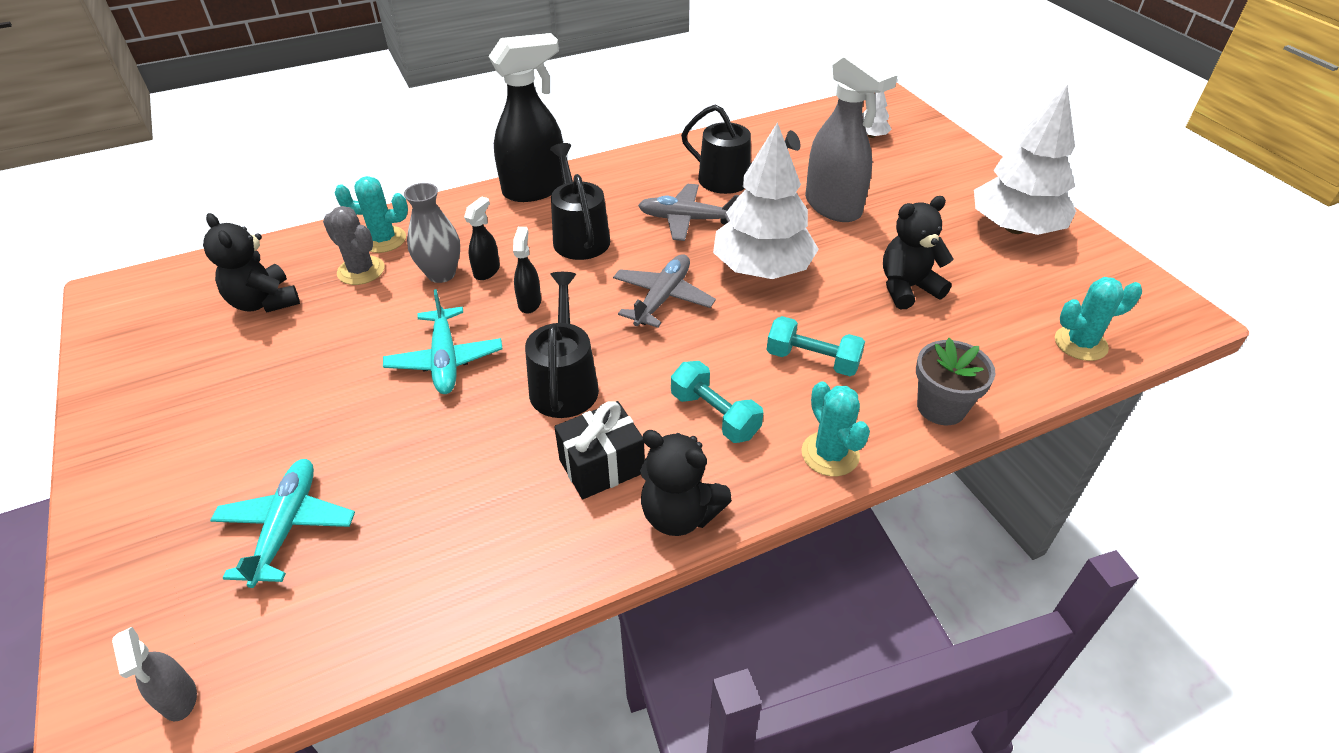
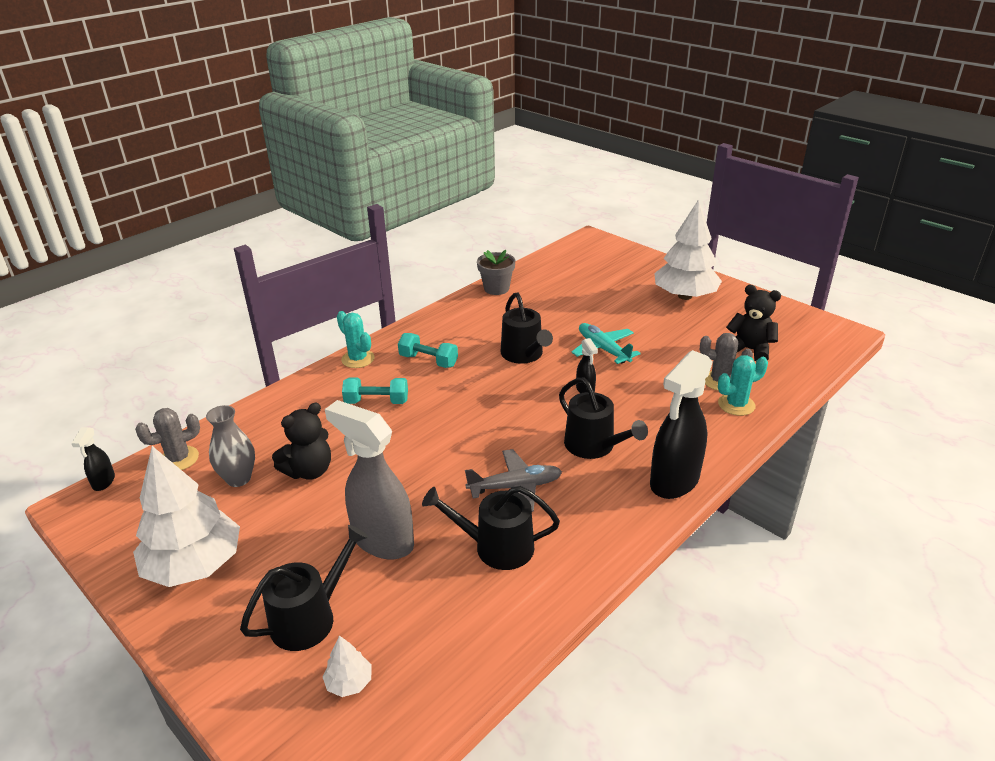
camera: 160 degrees right, 10 degrees down
grey spray bottle [112,627,197,721] -> none
turquoise plane [210,459,355,588] -> none
grey vase [404,183,460,283] -> grey vase moved to [206,405,255,487]
black spray bottle [464,196,500,280] -> black spray bottle moved to [71,427,115,491]
black gift [554,401,645,499] -> none
grey plane [613,254,716,328] -> none
black teddy bear [640,430,732,536] -> none
white tree [713,122,819,279] -> white tree moved to [654,200,722,300]
grey flower pot [916,338,995,425] -> grey flower pot moved to [477,250,515,295]
turquoise cactus [1055,277,1142,361] -> grey cactus [135,408,200,470]
none -> black watering can [240,525,368,651]

